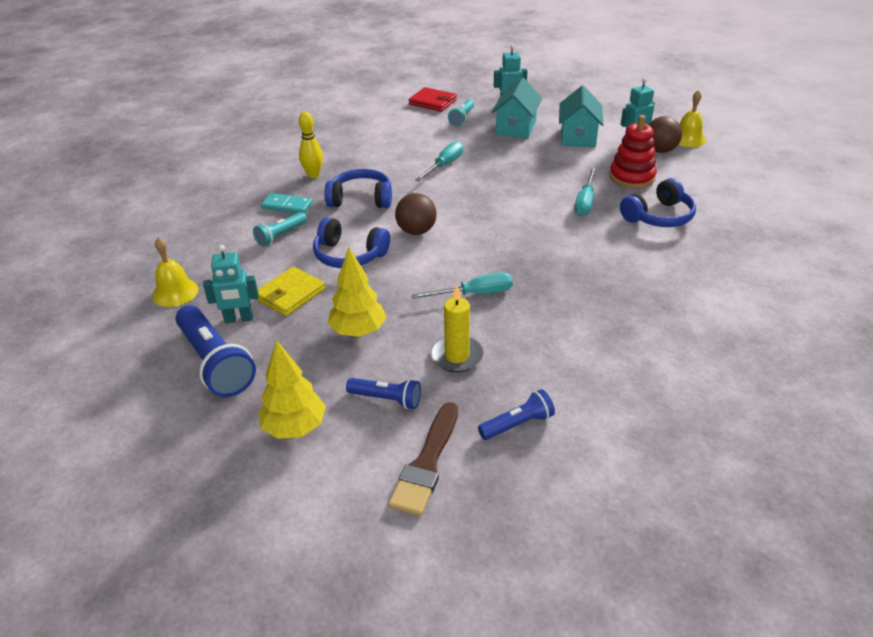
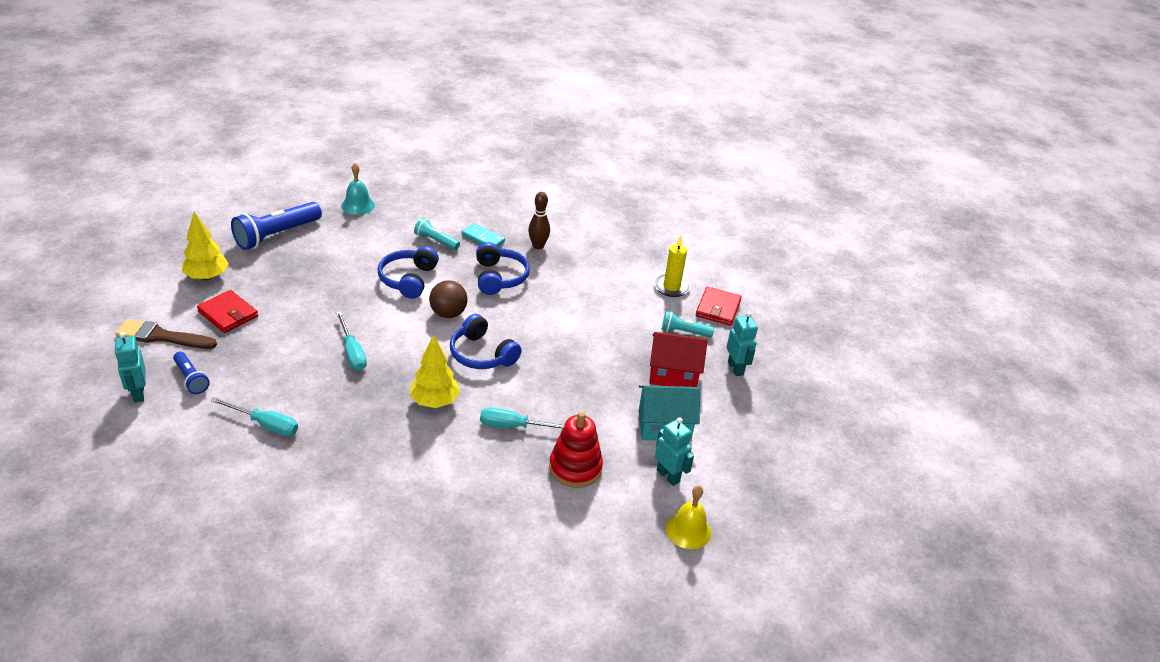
camera: 75 degrees right, 0 degrees up
yellow bell [152,237,198,307] -> turquoise bell [341,163,375,215]
turquoise robot [203,245,259,323] -> turquoise robot moved to [114,332,146,403]
yellow wallet [255,266,325,316] -> none
turquoise domino [261,193,313,214] -> turquoise domino turned 60 degrees counterclockwise [462,223,505,246]
yellow bowling pin [299,112,323,178] -> brown bowling pin [528,192,550,249]
yellow tree [328,247,387,337] -> yellow tree moved to [409,335,460,408]
blue flashlight [346,378,421,409] -> red wallet [197,290,258,333]
turquoise screwdriver [415,141,463,182] -> turquoise screwdriver moved to [211,397,298,436]
yellow candle [430,286,484,372] -> yellow candle moved to [654,236,691,297]
turquoise house [492,78,542,139] -> red house [649,332,708,387]
blue headphones [620,178,696,227] -> blue headphones moved to [450,314,522,369]
brown ball [649,116,682,153] -> none

